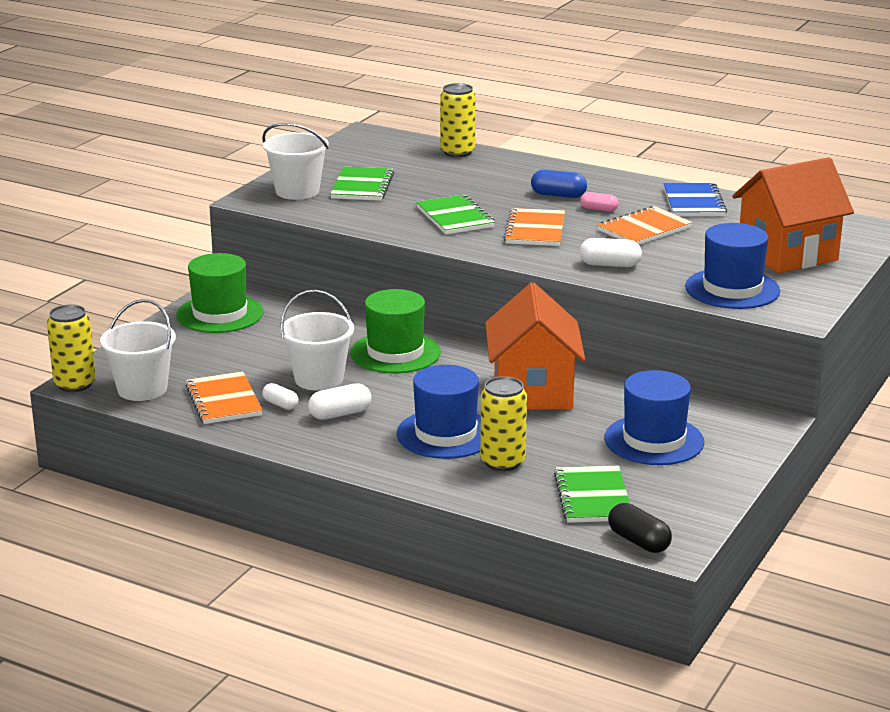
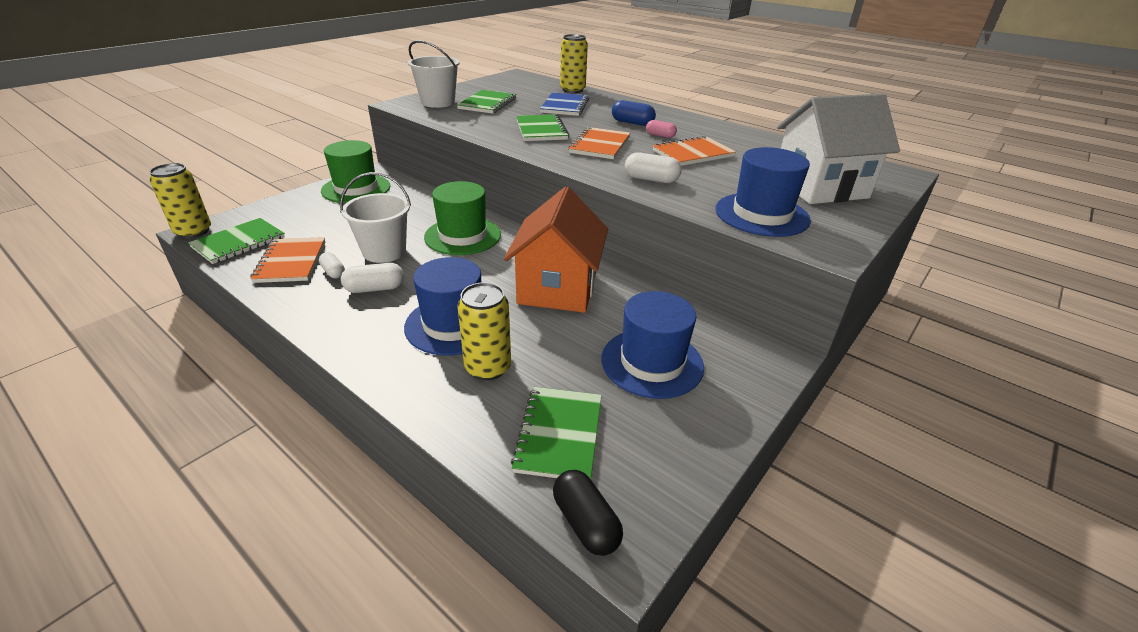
camera: 10 degrees right, 10 degrees up
white bucket [100,299,176,401] -> green notebook [188,218,285,264]
blue notebook [663,183,727,216] -> blue notebook moved to [540,92,589,116]
orange house [732,157,854,273] -> white house [777,94,900,204]

